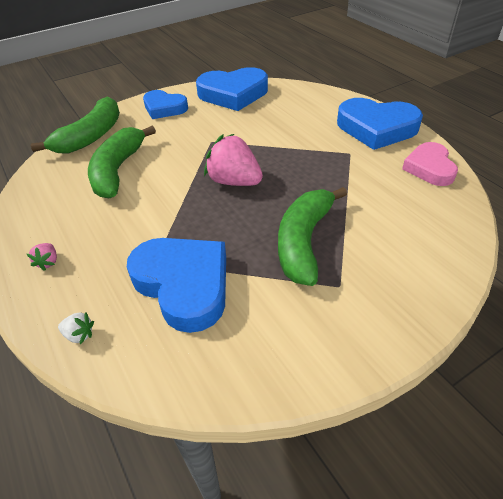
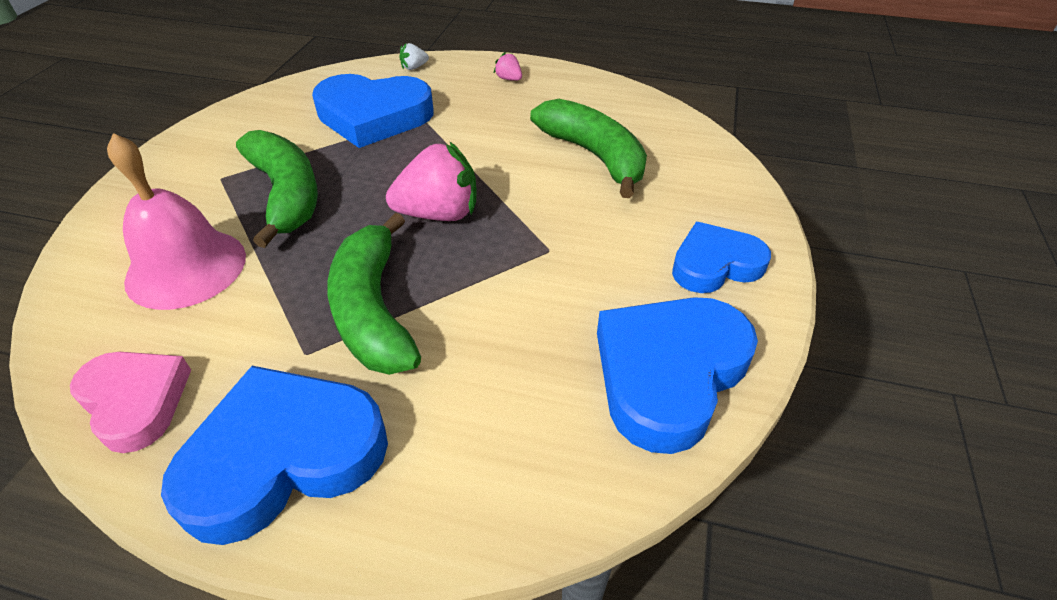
camera: 135 degrees right, 0 degrees up
green banana [31,97,120,154] -> green banana moved to [327,213,421,375]
none -> pink bell [107,133,246,310]

